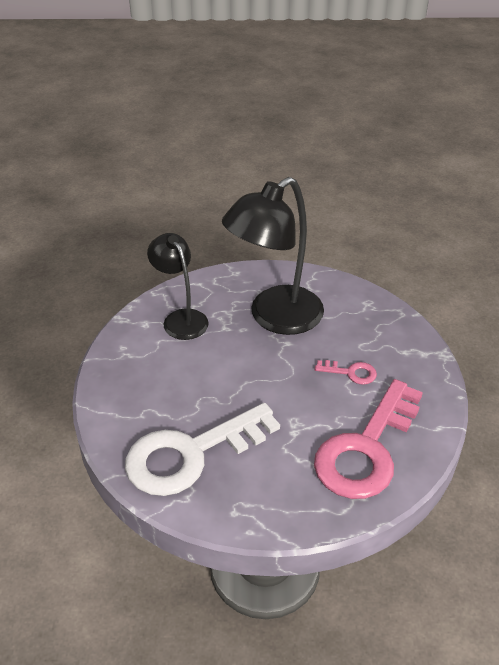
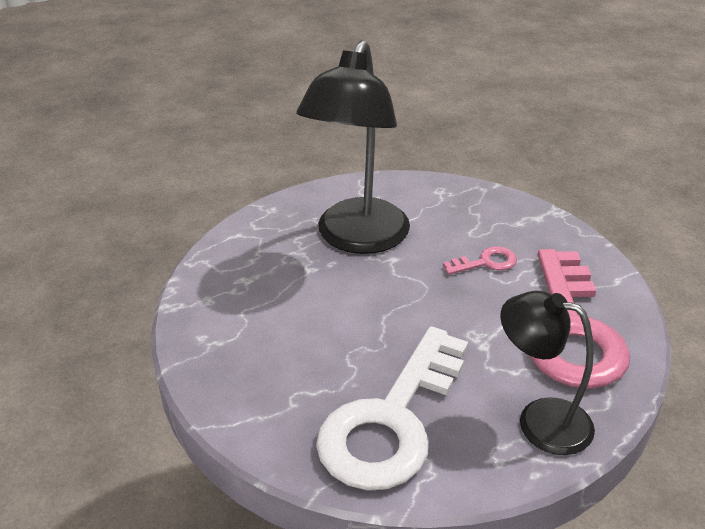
camera: 30 degrees left, 5 degrees down
black lamp [147,233,209,340] -> black lamp moved to [500,291,595,455]

